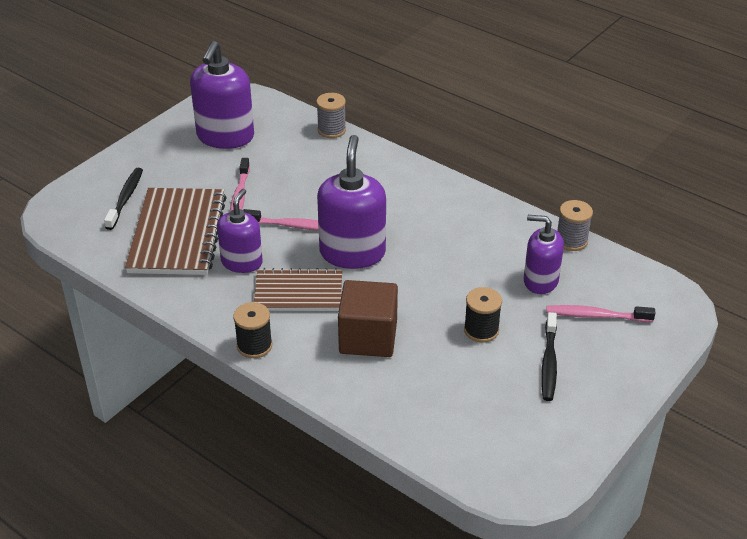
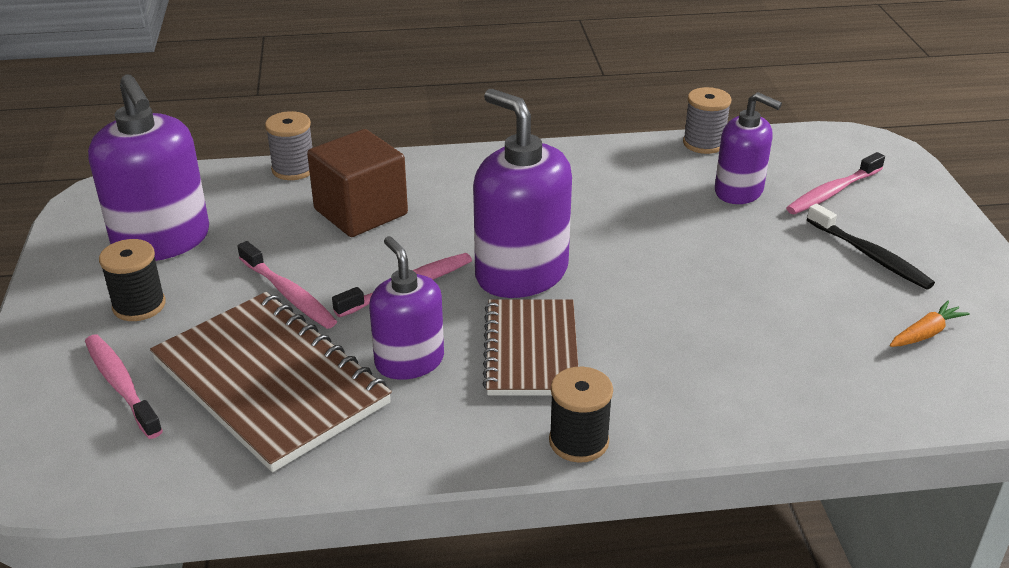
camera: 45 degrees left, 5 degrees down
black toothbrush [104,168,143,230] -> pink toothbrush [85,335,163,439]
brown notebook [254,268,342,311] -> brown notebook turned 45 degrees counterclockwise [483,299,578,396]
brown cube [338,280,398,357] -> brown cube moved to [307,129,408,237]
black spool [464,287,502,342] -> black spool moved to [99,239,166,321]
purple soap dispenser [524,215,564,294] -> purple soap dispenser turned 120 degrees counterclockwise [715,92,782,204]
none -> orange carrot [890,301,970,347]

